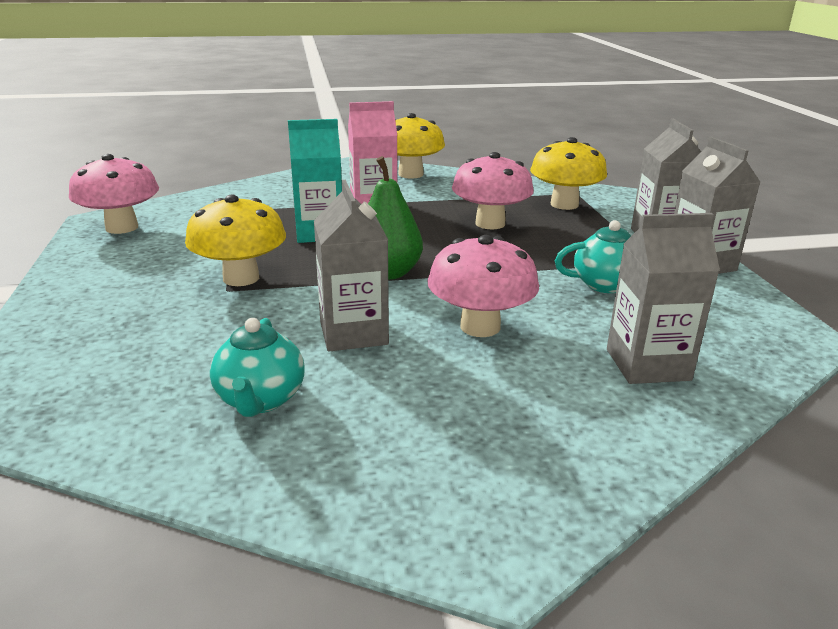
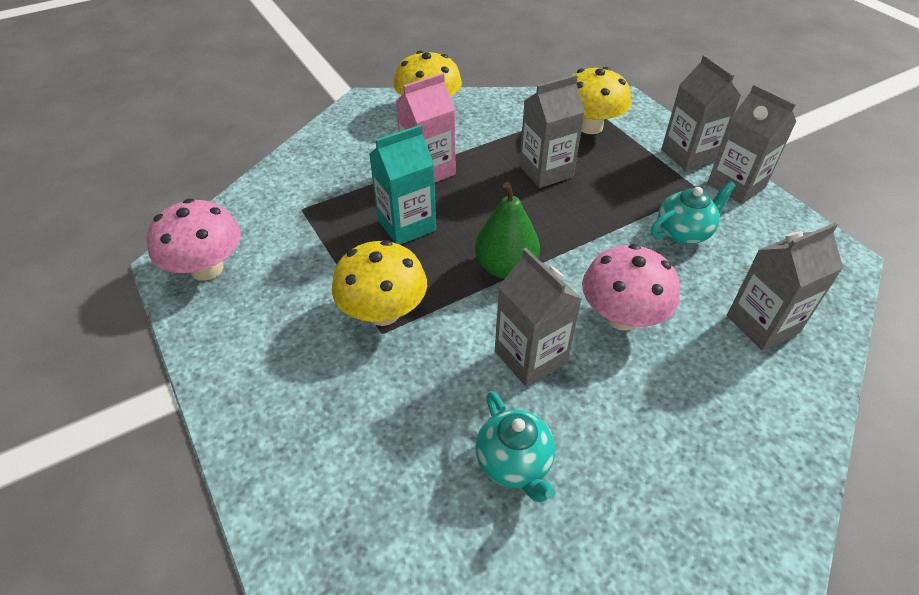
camera: 20 degrees left, 20 degrees up
pink mushroom [452,152,534,229] -> grey carton [519,75,585,188]

